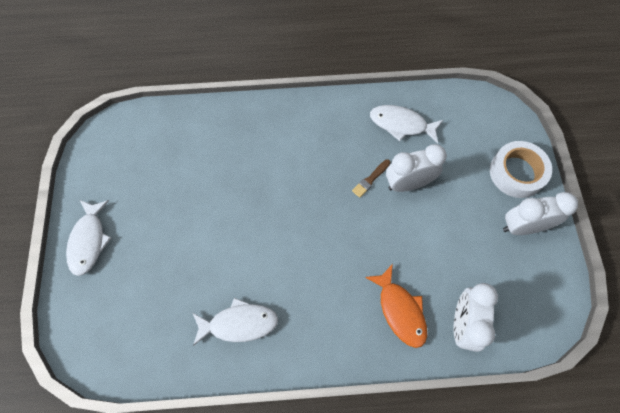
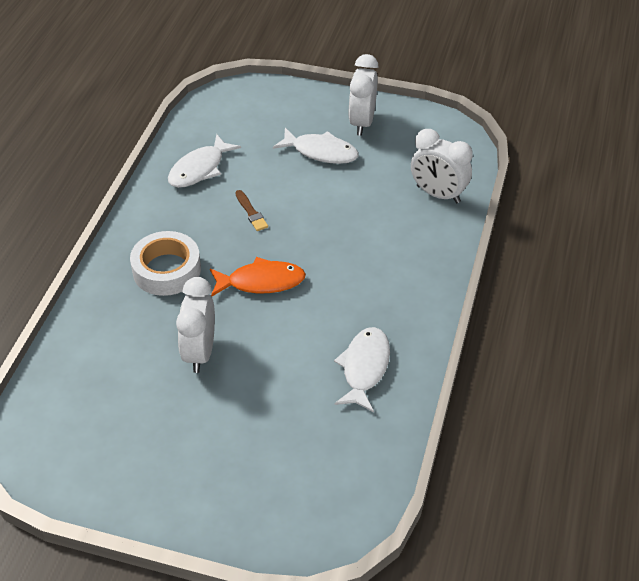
camera: 70 degrees left, 20 degrees down
white fish [66,200,112,276] -> white fish moved to [273,128,359,164]
orange fish [365,264,427,348] -> orange fish moved to [210,257,306,296]
white clock [386,144,447,192] -> white clock moved to [176,277,215,373]
white tape [490,141,552,198] -> white tape moved to [130,231,201,296]

